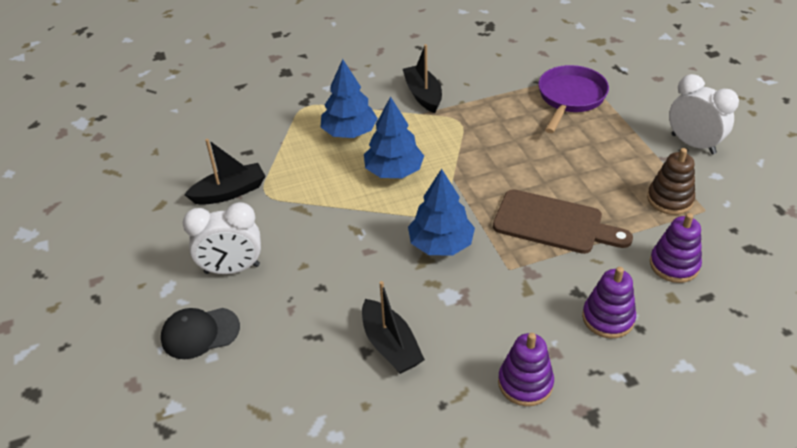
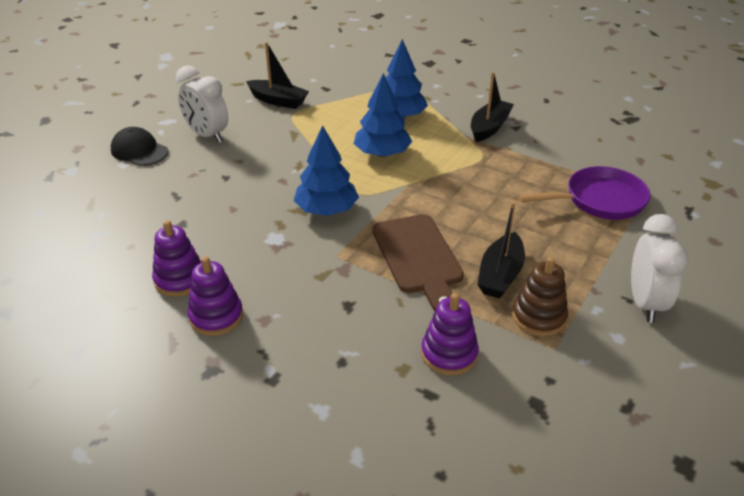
camera: 50 degrees right, 5 degrees down
black boat [362,281,425,374] -> black boat moved to [477,202,525,298]
purple stacking toy [582,267,636,338] -> purple stacking toy moved to [152,220,202,297]

